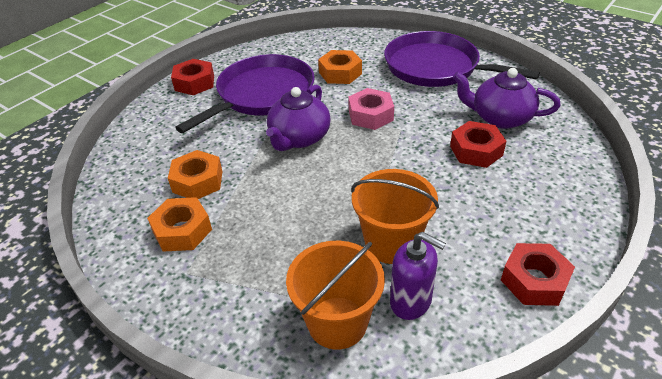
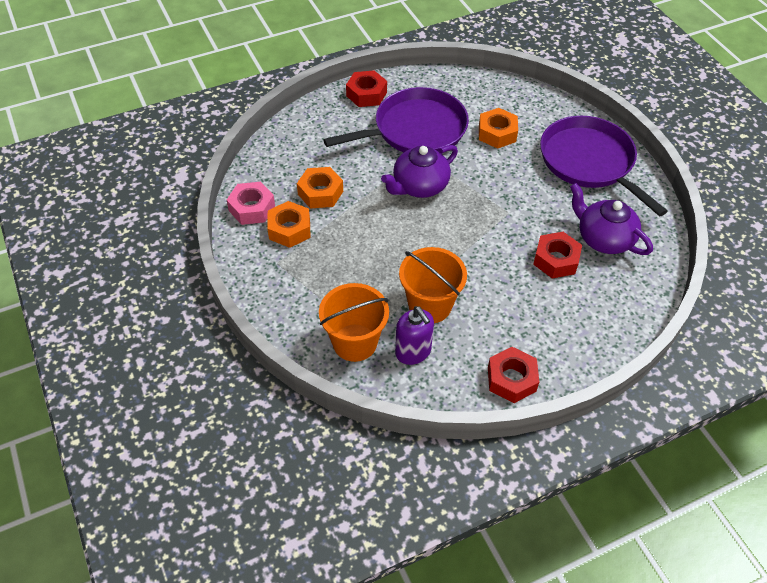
camera: 25 degrees right, 10 degrees up
pink nut [348,88,394,130] -> pink nut moved to [227,182,275,225]

